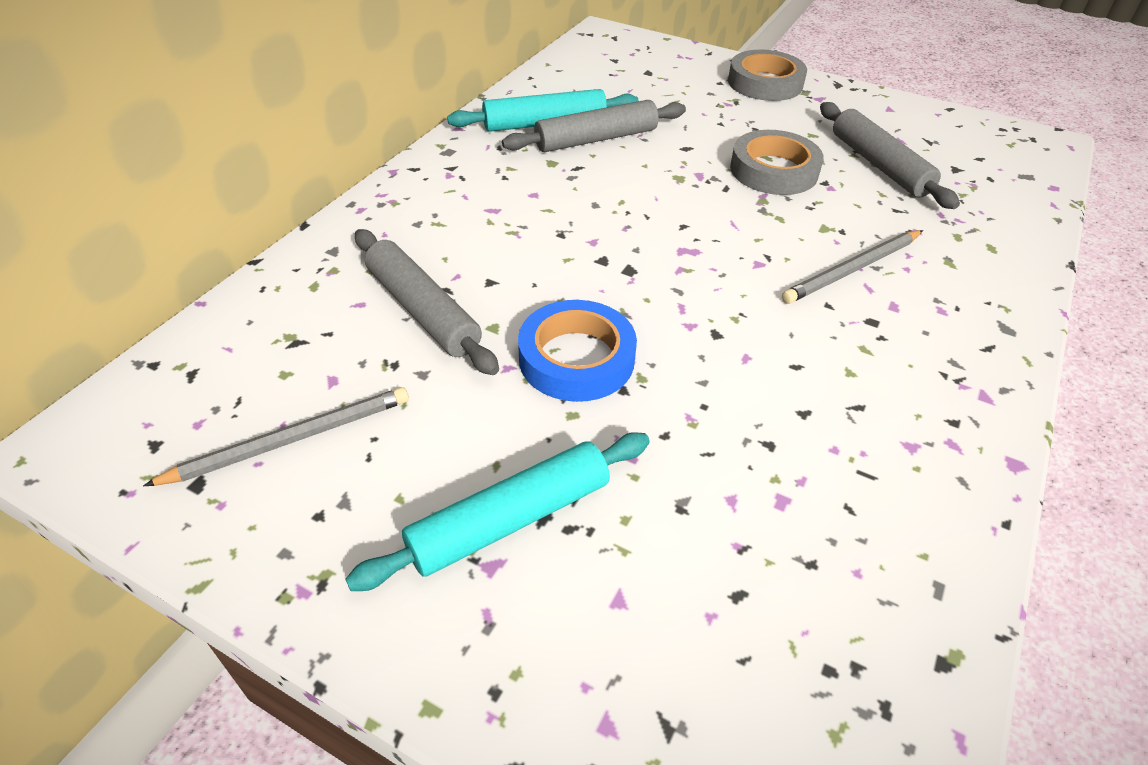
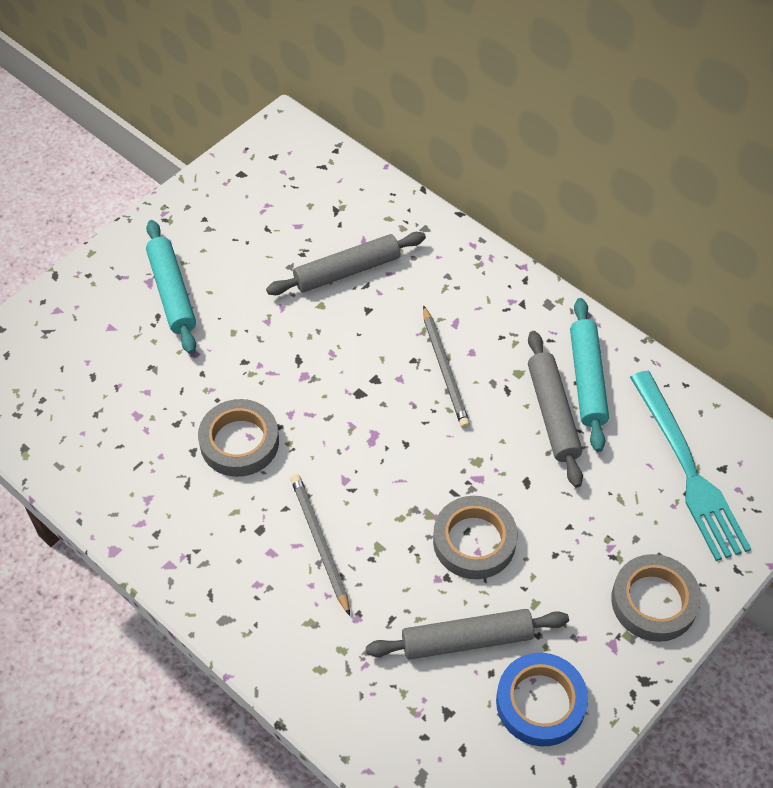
camera: 105 degrees right, 10 degrees up
grey pencil [143,387,409,486] -> grey pencil moved to [423,305,470,428]
blue tape [518,300,637,402] -> blue tape moved to [496,653,588,747]
none -> grey tape [198,399,279,477]
none -> turquoise fork [630,371,751,561]

